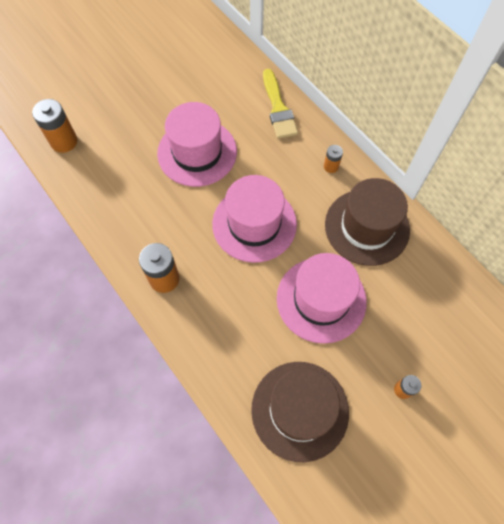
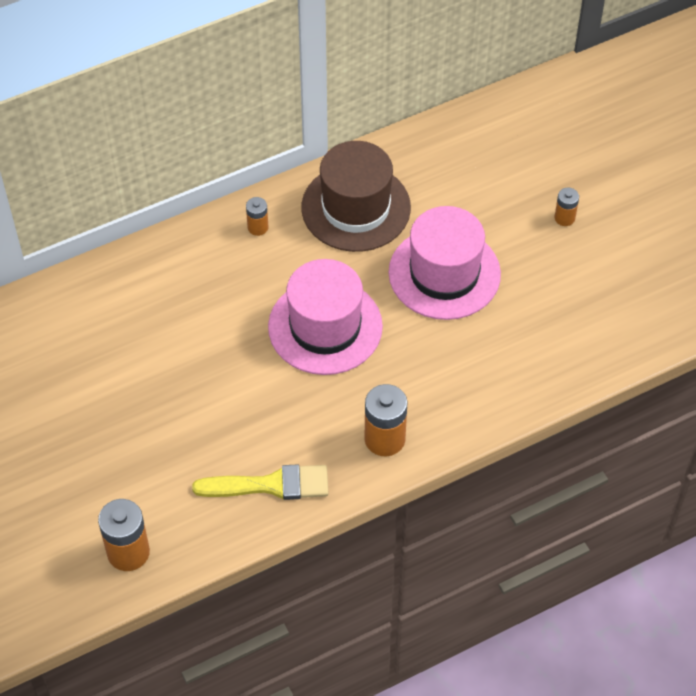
camera: 80 degrees left, 10 degrees down
pink hat [157,102,237,187] -> none
brown hat [251,362,349,462] -> none
yellow brush [263,69,298,139] -> yellow brush moved to [192,464,329,500]

